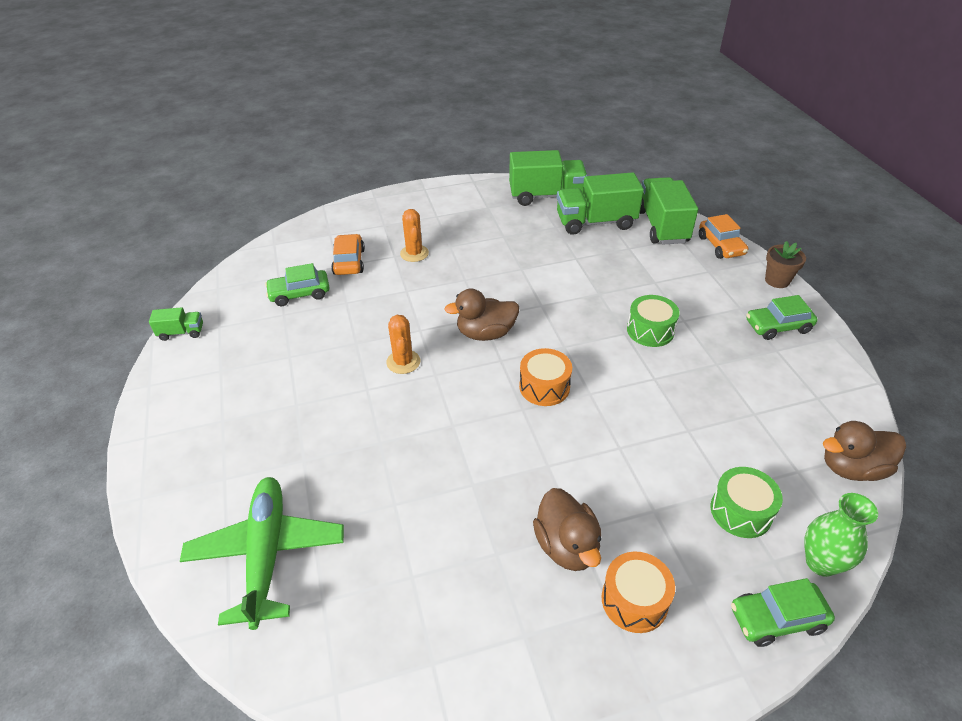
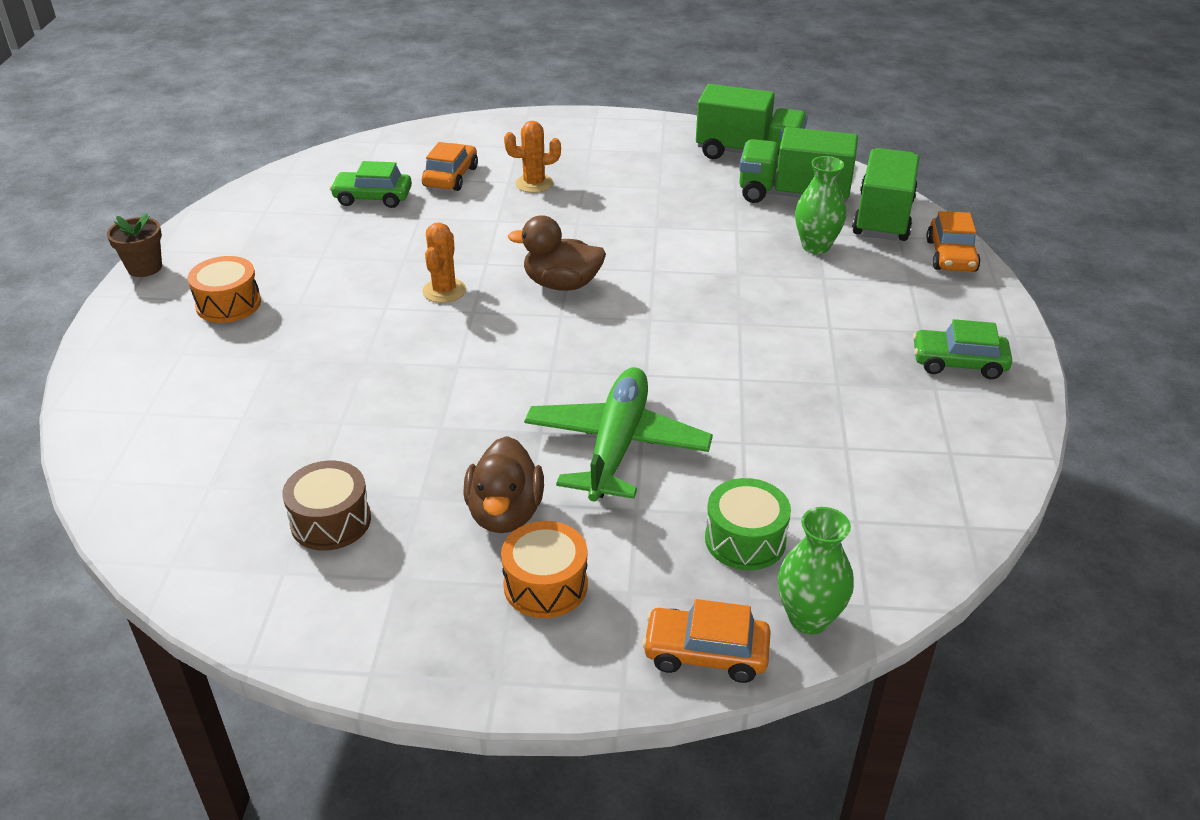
camera: 20 degrees right, 5 degrees down
green truck [149,307,203,341] -> none
green plane [180,477,344,630] -> green plane moved to [524,367,713,501]
orange cactus [400,209,429,262] -> orange cactus turned 75 degrees clockwise [504,121,561,193]
orange drum [519,348,572,406] -> orange drum moved to [188,256,261,323]
green drum [627,295,680,347] -> none
green car [731,578,835,647] -> orange car [642,599,771,683]
brown flower pot [765,241,806,288] -> brown flower pot moved to [107,212,162,277]
brown duck [823,421,906,481] -> none
none -> brown drum [282,461,371,551]
none -> green vase [795,156,846,254]

